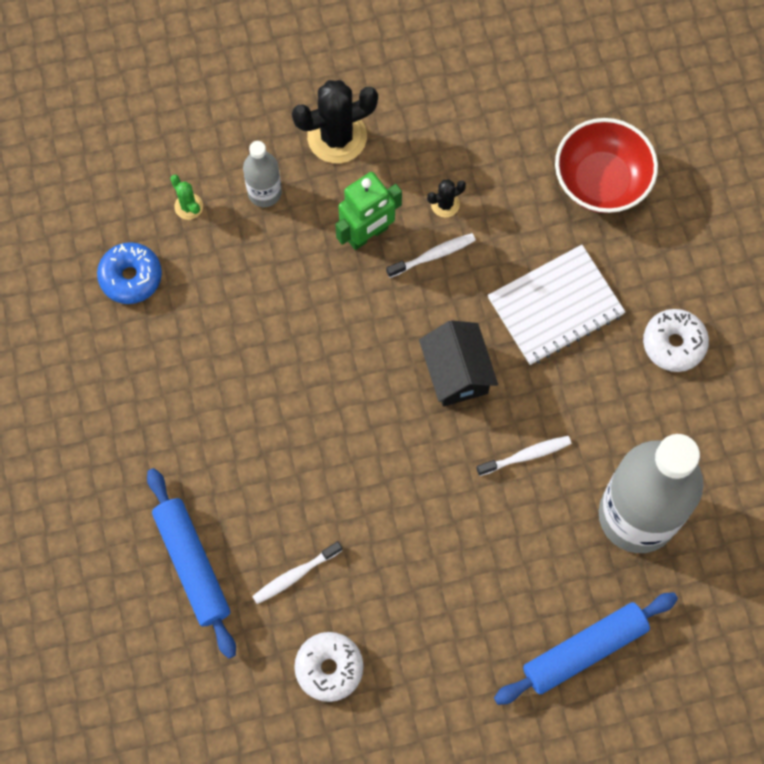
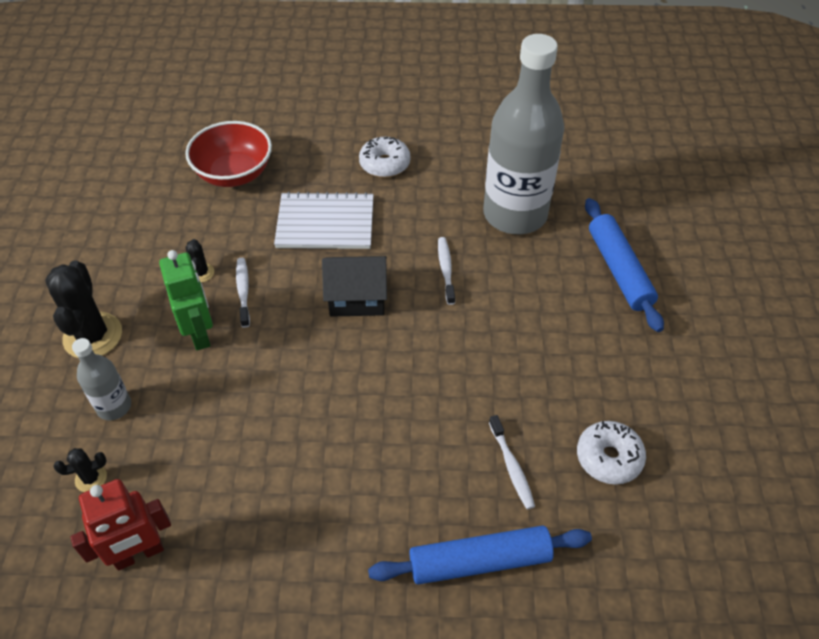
camera: 75 degrees left, 20 degrees down
blue donut [97,242,162,304] -> red robot [70,479,171,571]
green cactus [170,175,203,220] -> black cactus [53,448,107,492]
white notebook [488,245,625,365] -> white notebook turned 75 degrees counterclockwise [274,192,374,249]

